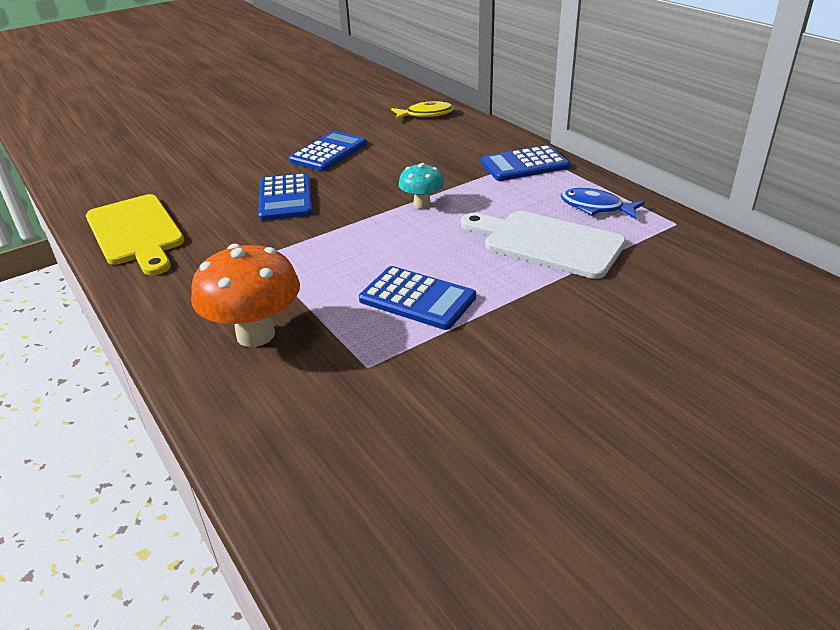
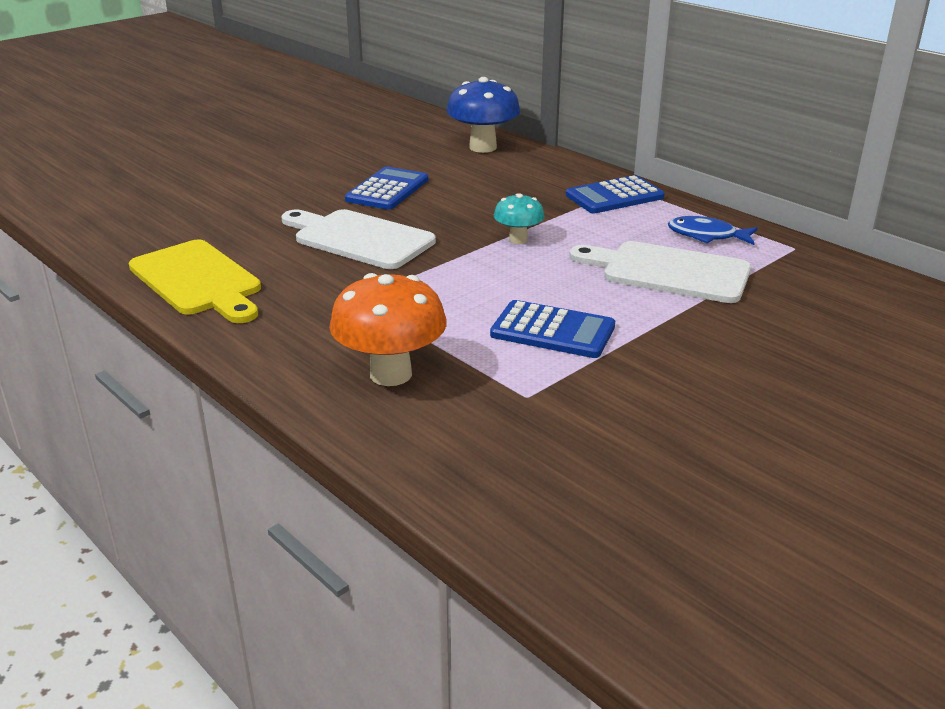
camera: 10 degrees left, 5 degrees down
blue calculator [258,173,312,221] -> white cutting board [281,209,436,269]
yellow fish [391,101,454,120] -> blue mushroom [446,77,520,153]

